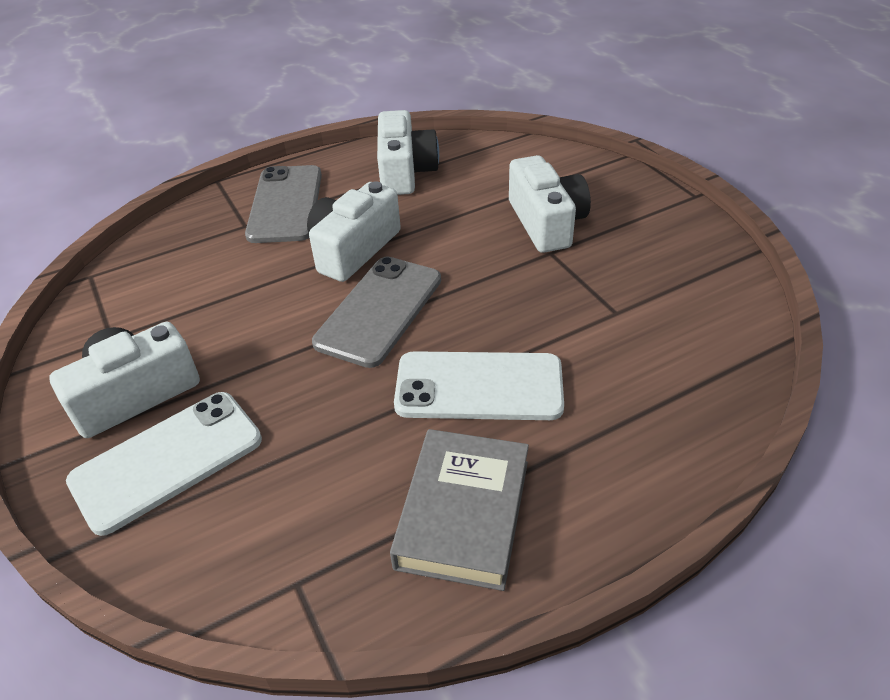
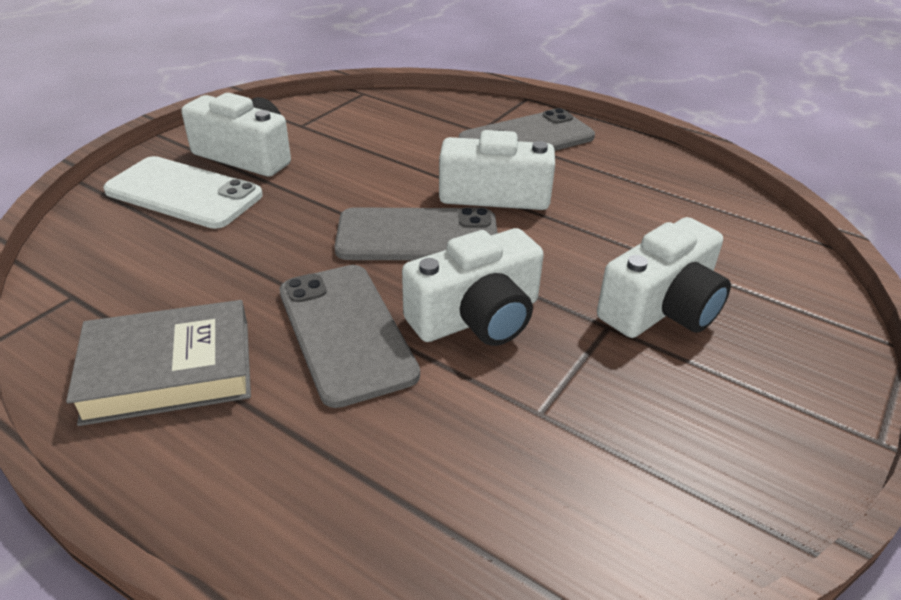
camera: 60 degrees right, 5 degrees down
white camera [377,110,439,195] -> white camera moved to [402,228,544,346]
white phone [394,351,564,420] -> grey phone [280,265,420,408]

